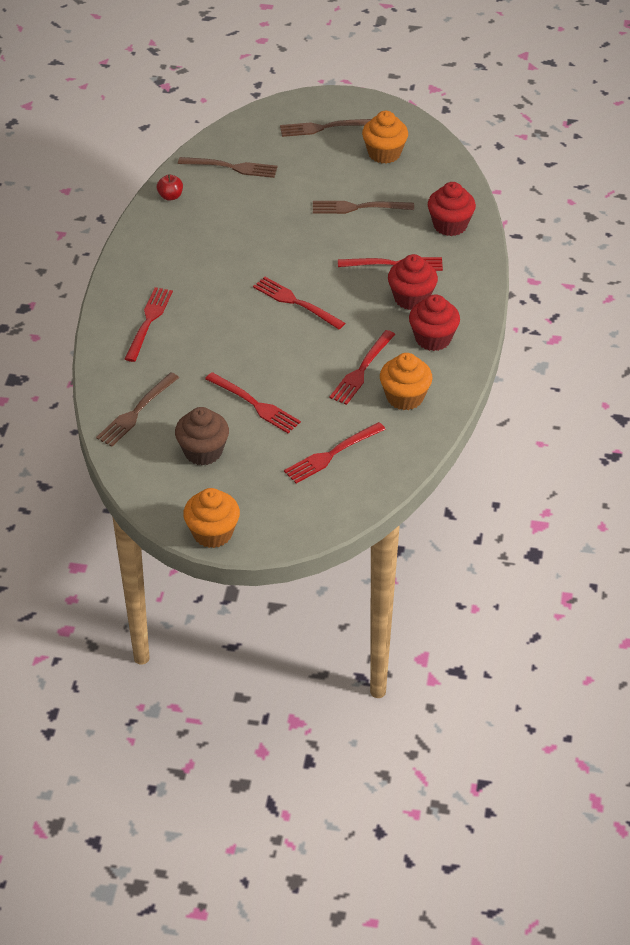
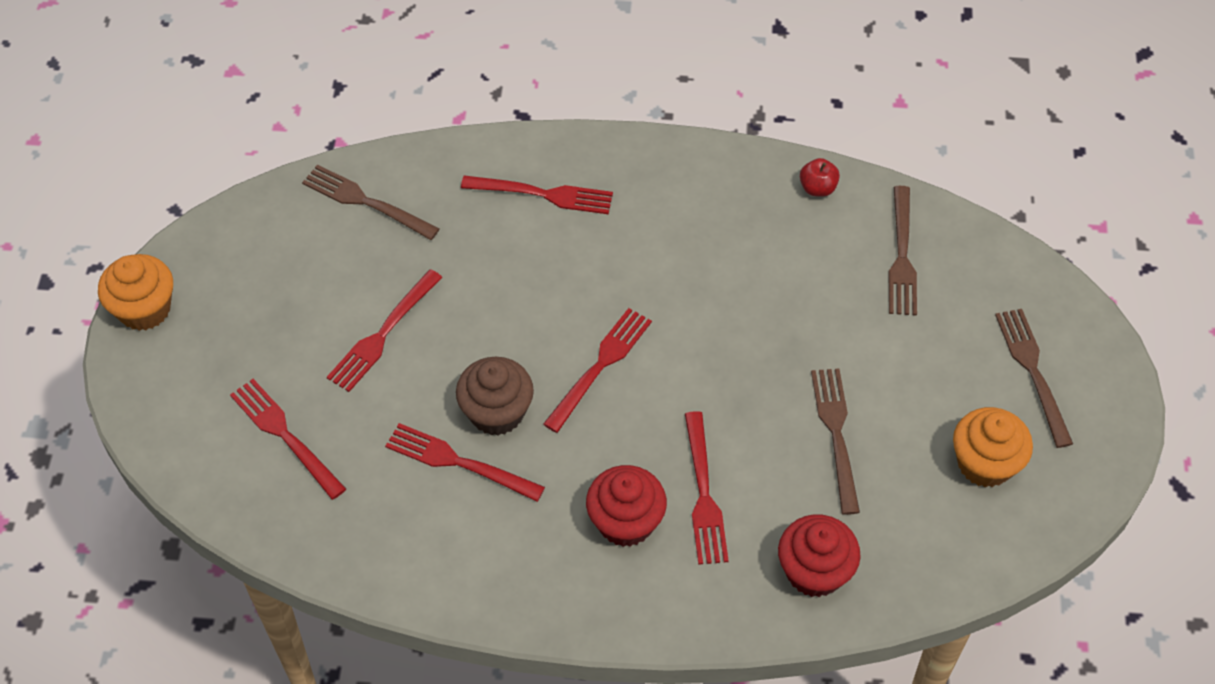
camera: 85 degrees right, 10 degrees up
brown cupcake [175,407,229,466] -> brown cupcake moved to [456,357,534,436]
orange cupcake [380,353,432,410] -> none
red cupcake [409,294,460,351] -> none

